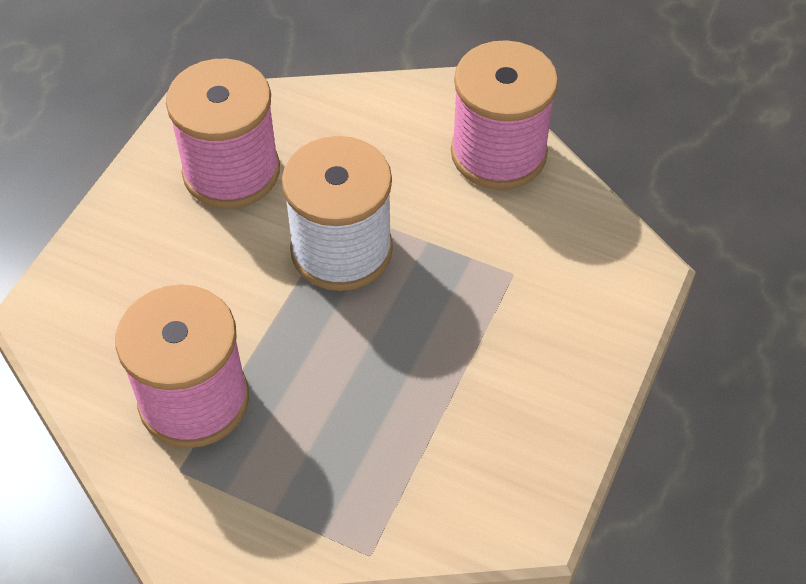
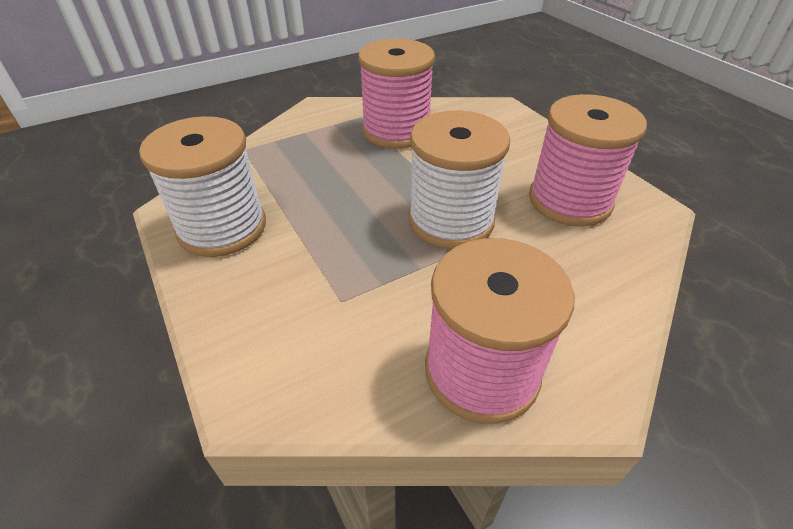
camera: 125 degrees right, 10 degrees down
none -> white spool [139,116,266,257]

